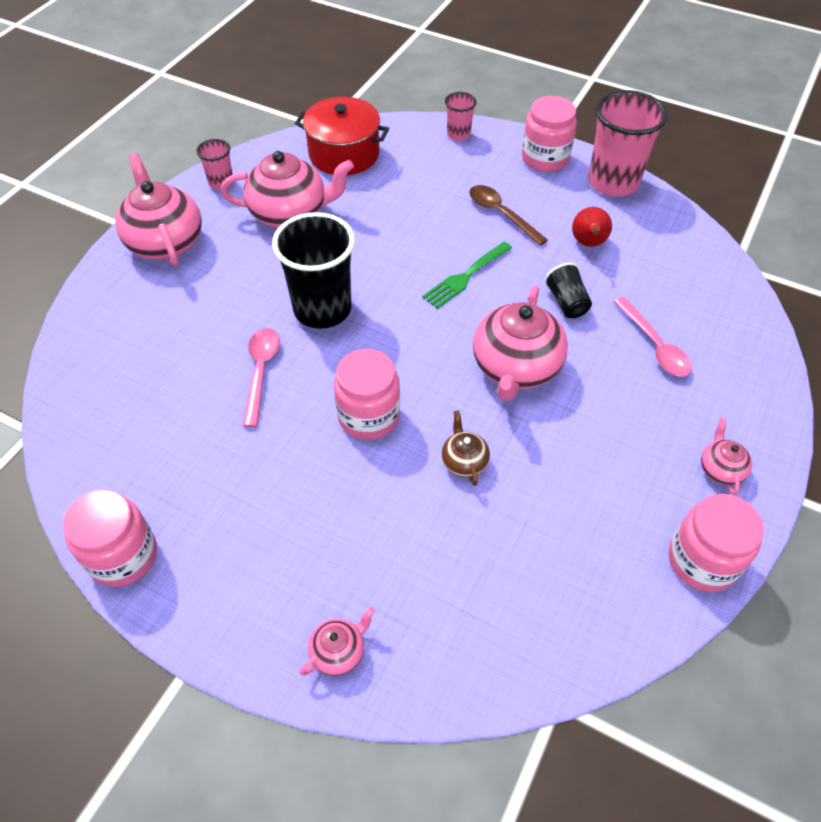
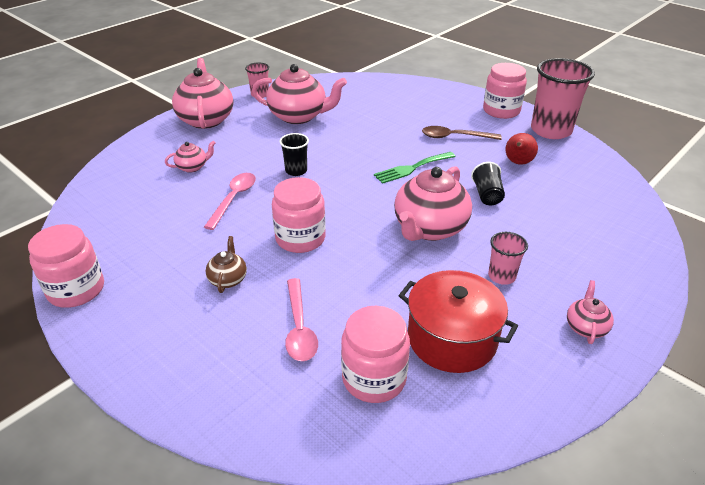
camera: 15 degrees right, 15 degrees down
black cup [272,212,355,329] -> black cup [280,133,309,176], size x0.49
red pot [295,97,389,175] -> red pot moved to [398,270,518,373]
pink teapot [300,607,375,676] -> pink teapot moved to [165,141,216,173]
brown teapot [442,410,490,486] -> brown teapot moved to [206,236,247,293]
pink cup [445,92,477,141] -> pink cup moved to [488,232,528,285]
brown spoon [469,185,548,246] -> brown spoon turned 60 degrees counterclockwise [422,126,502,140]
pink spoon [614,297,692,377] -> pink spoon moved to [285,278,318,361]
pink jar [669,494,764,592] -> pink jar moved to [341,306,410,403]

